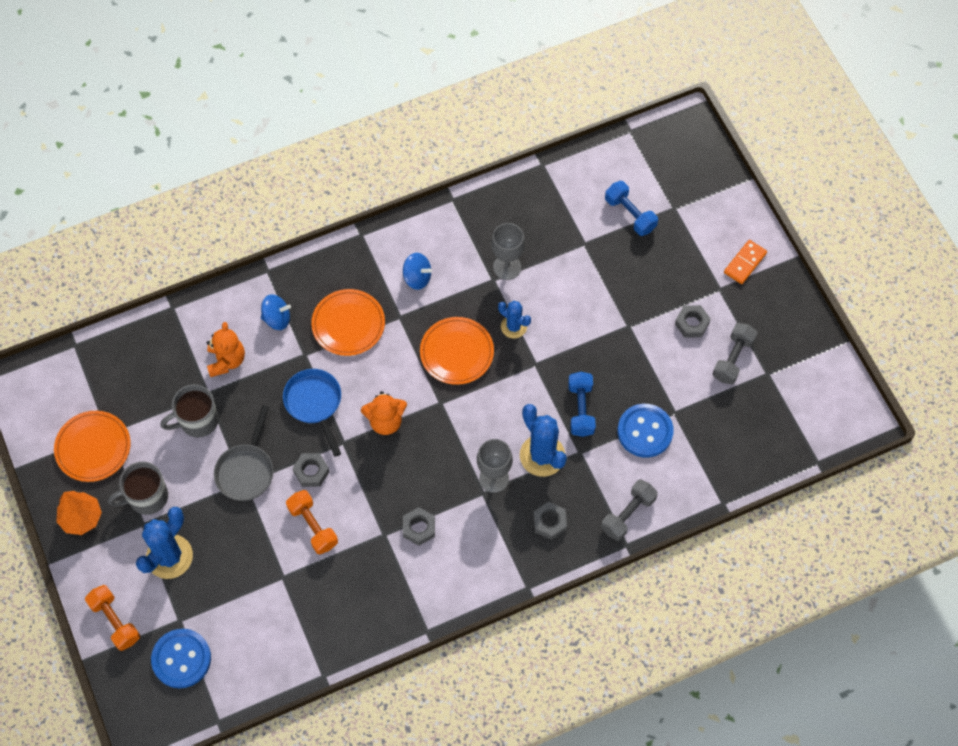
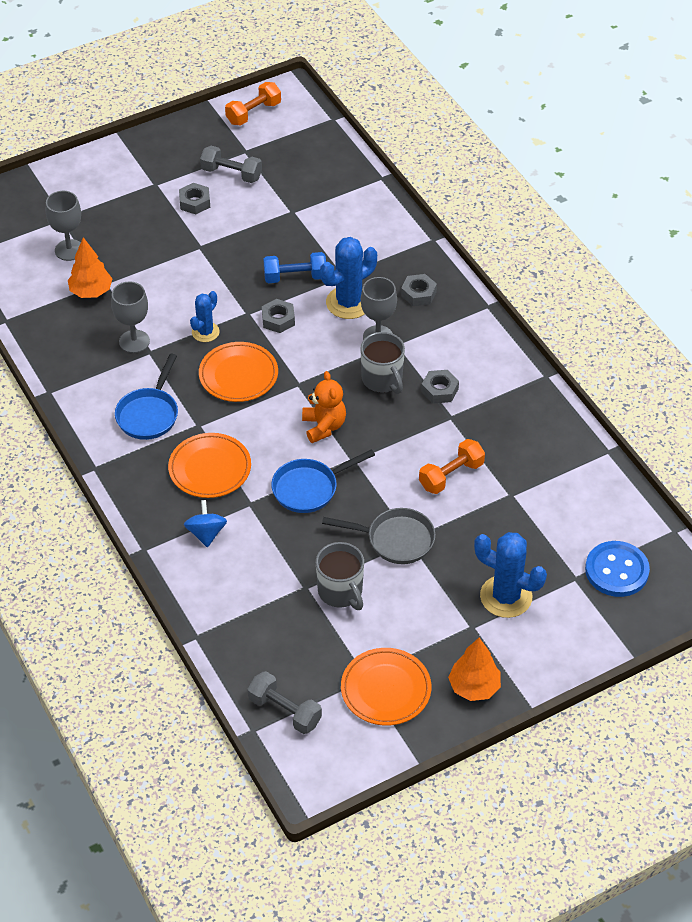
camera: 95 degrees left, 15 degrees down
orange dumbbell [85,585,140,651] -> orange dumbbell moved to [225,82,281,125]
grey mug [108,462,168,515] -> grey mug moved to [360,332,405,394]
orange teddy bear [207,322,245,377] -> none
grey nut [293,453,330,487] -> grey nut moved to [262,299,295,333]
blue spinning top [403,253,432,290] -> blue pan [115,354,178,440]
grey dumbbell [601,479,658,541] -> grey dumbbell moved to [248,671,322,734]
blue dumbbell [605,181,658,236] -> grey goblet [46,191,81,261]
blue button [618,404,674,458] -> none
orange domino [724,240,767,284] -> none
none -> orange tree [68,237,112,298]

